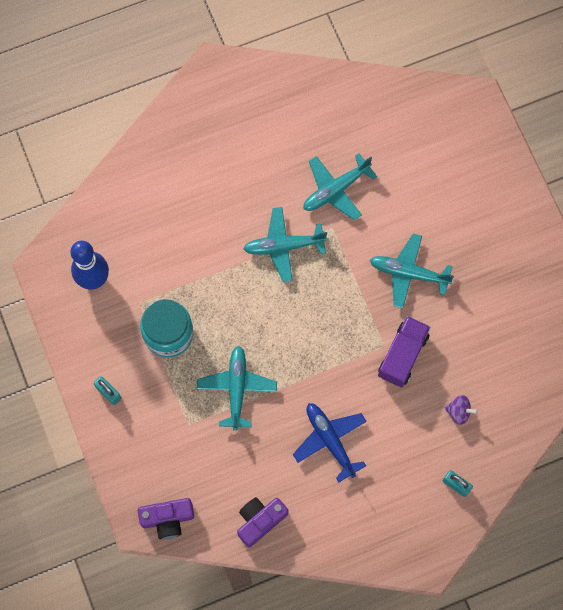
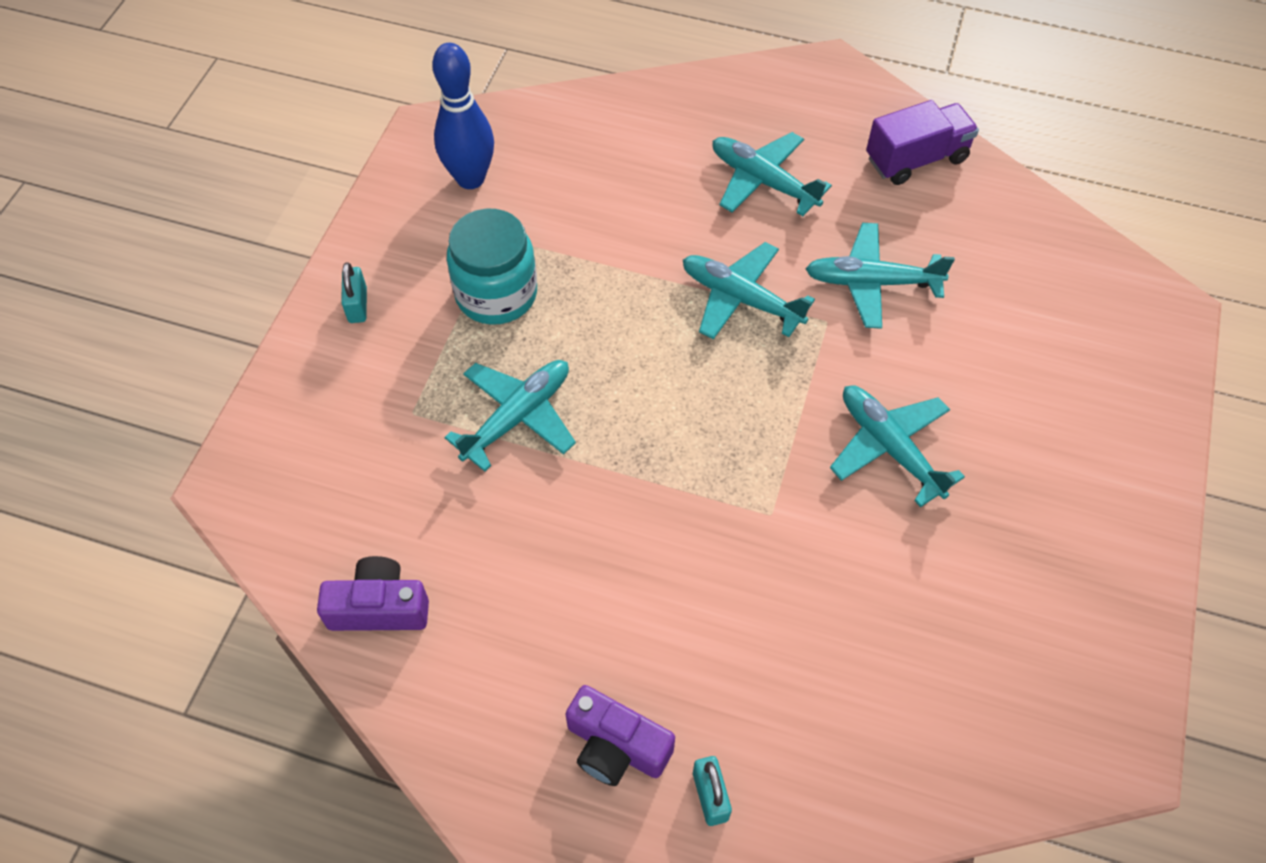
camera: 40 degrees right, 15 degrees down
purple camera [138,498,194,539] -> purple camera moved to [566,685,675,786]
blue plane [293,403,367,482] -> none
purple truck [378,316,430,387] -> purple truck moved to [866,100,979,185]
purple spinning top [445,395,478,425] -> none
none -> turquoise plane [713,132,832,216]

